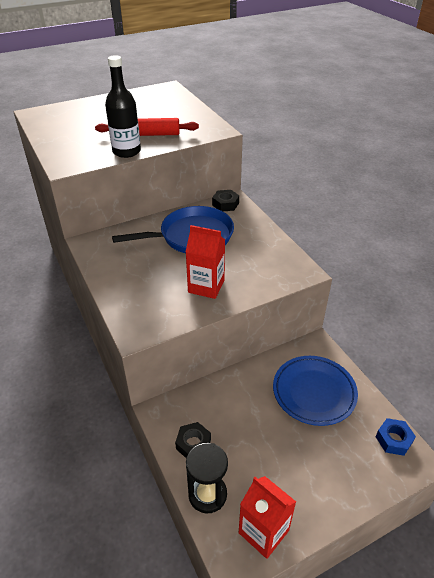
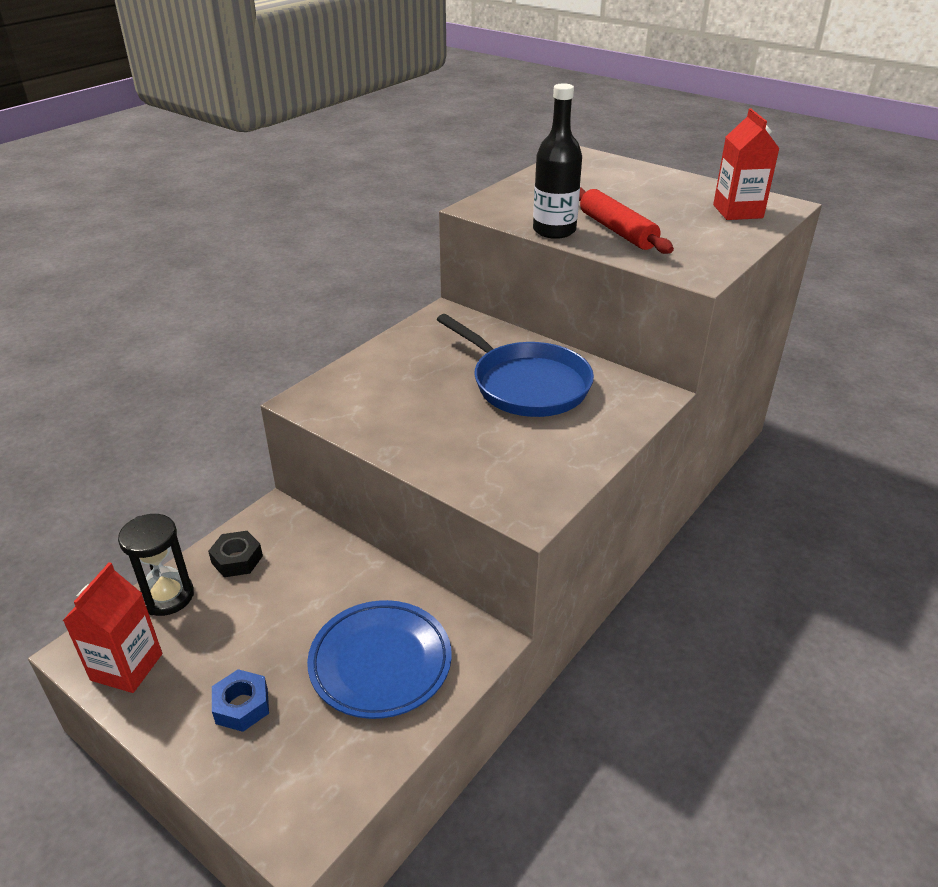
camera: 65 degrees right, 5 degrees down
red carton [186,225,225,299] -> red carton moved to [713,109,780,220]
black nut [212,190,239,211] -> none
blue nut [376,418,416,456] -> blue nut moved to [212,669,269,732]

